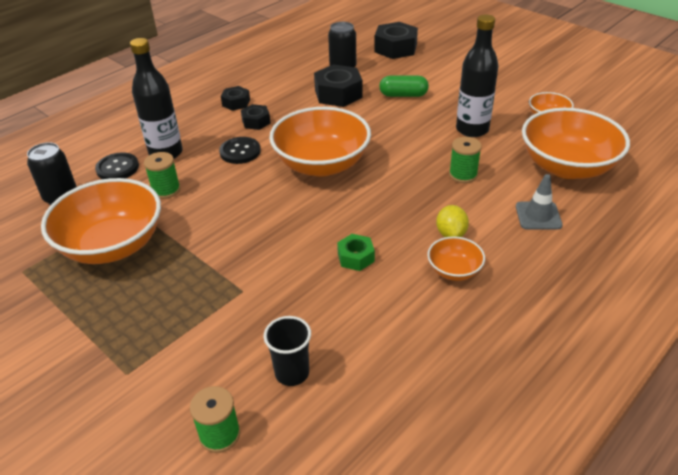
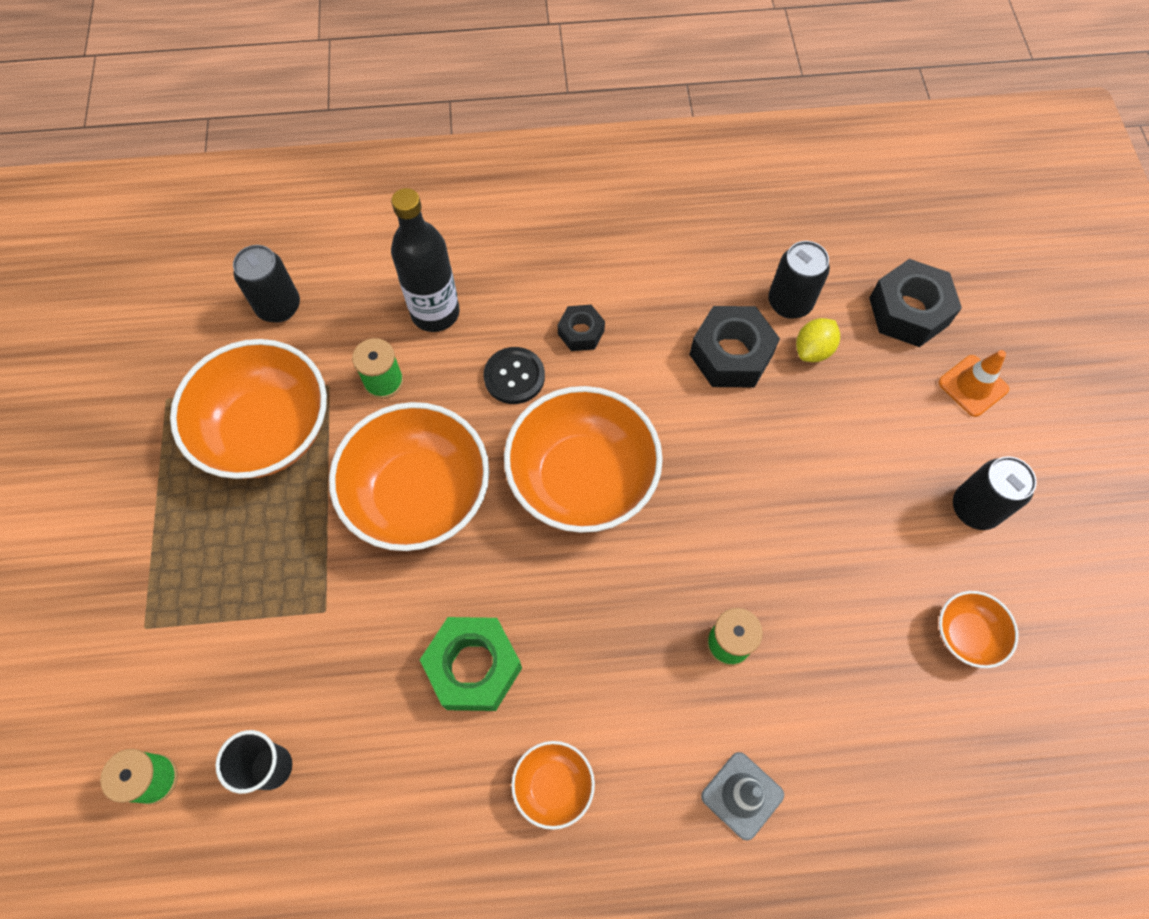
camera: 40 degrees right, 25 degrees up
black button [95,152,139,179] -> none
black nut [221,86,250,111] -> none
green nut [337,234,375,271] -> green nut [420,617,522,711], size x1.77
green capsule [379,76,429,97] -> none
yellow lemon [436,205,469,237] -> yellow lemon moved to [796,318,840,362]
black bottle [456,15,499,137] -> none
orange bowl [522,108,630,179] -> orange bowl moved to [329,402,490,551]
none -> orange traffic cone [938,350,1009,417]
none -> black can [953,456,1037,530]

